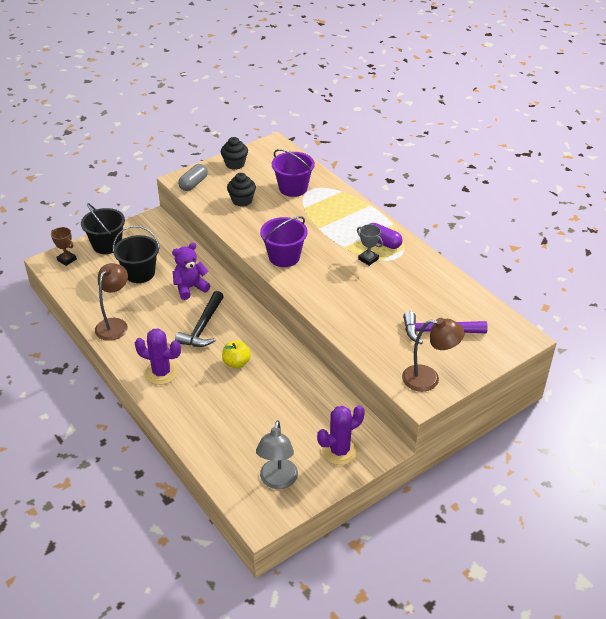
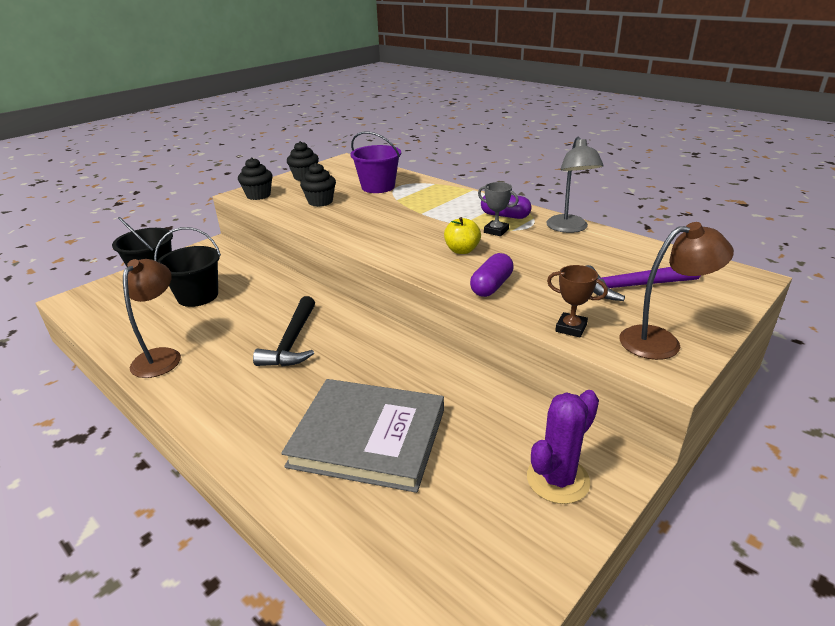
camera: 10 degrees left, 10 degrees down
brown trophy [51,227,77,266] -> brown trophy moved to [547,265,608,338]
purple cactus [135,328,181,385] -> none
purple teddy bear [172,243,210,300] -> none
grey capsule [178,164,208,191] -> black cupcake [238,157,273,200]
yellow apple [222,340,251,368] -> yellow apple moved to [444,217,481,254]
grey lamp [256,420,298,489] -> grey lamp moved to [546,137,604,233]
purple bucket [260,216,308,267] -> none
none -> grey book [281,379,444,493]
none -> purple capsule [470,253,514,297]

